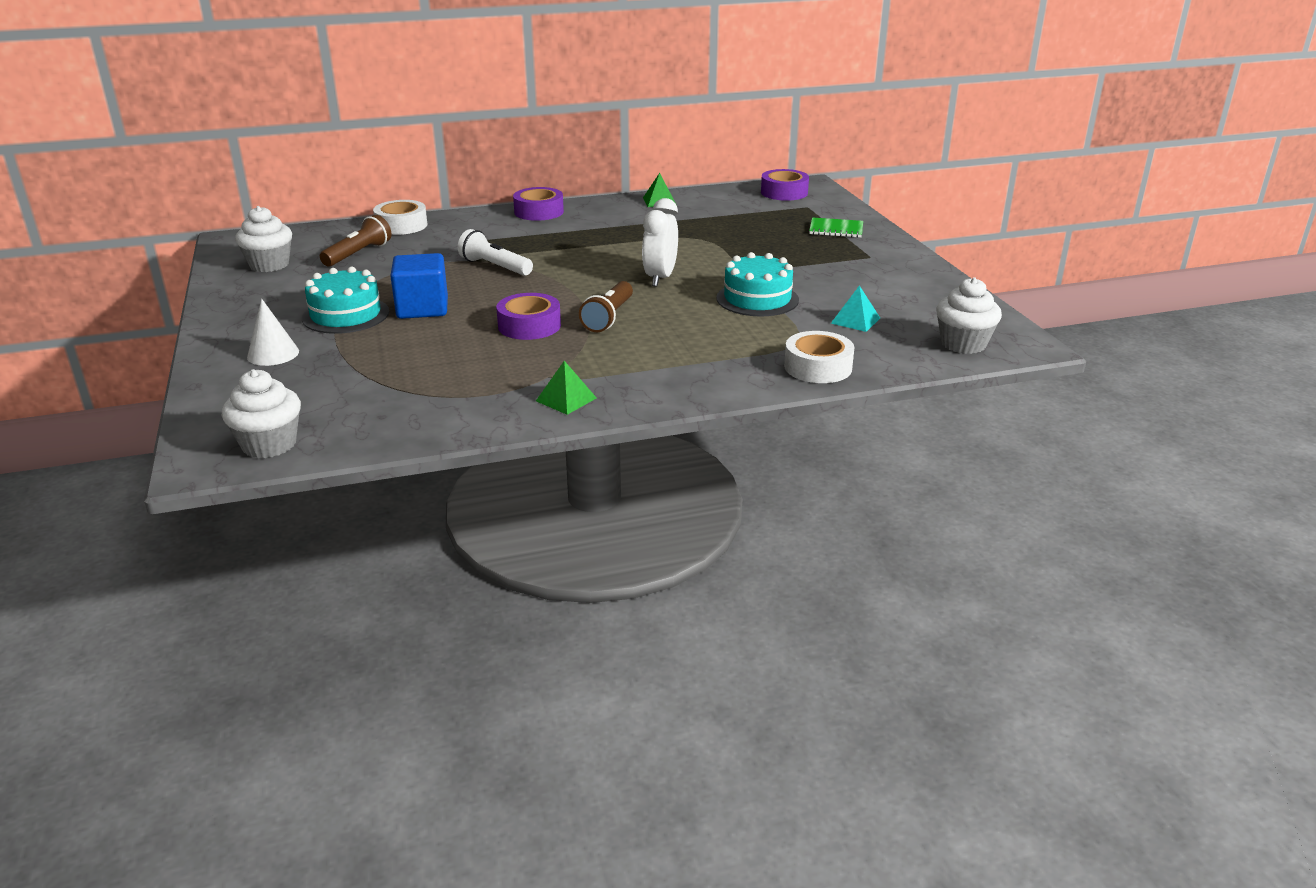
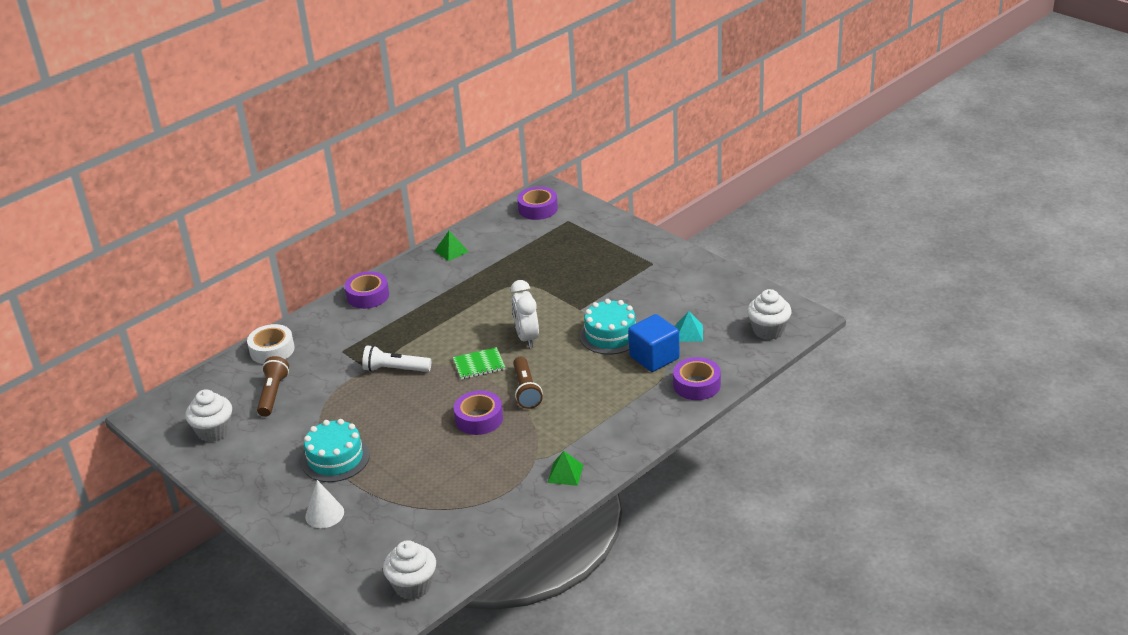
camera: 25 degrees left, 5 degrees up
blue cube [390,253,448,319] -> blue cube moved to [628,314,680,372]
white tape [784,331,855,383] -> purple tape [673,357,721,400]
green notebook [809,217,863,238] -> green notebook moved to [453,347,505,380]

